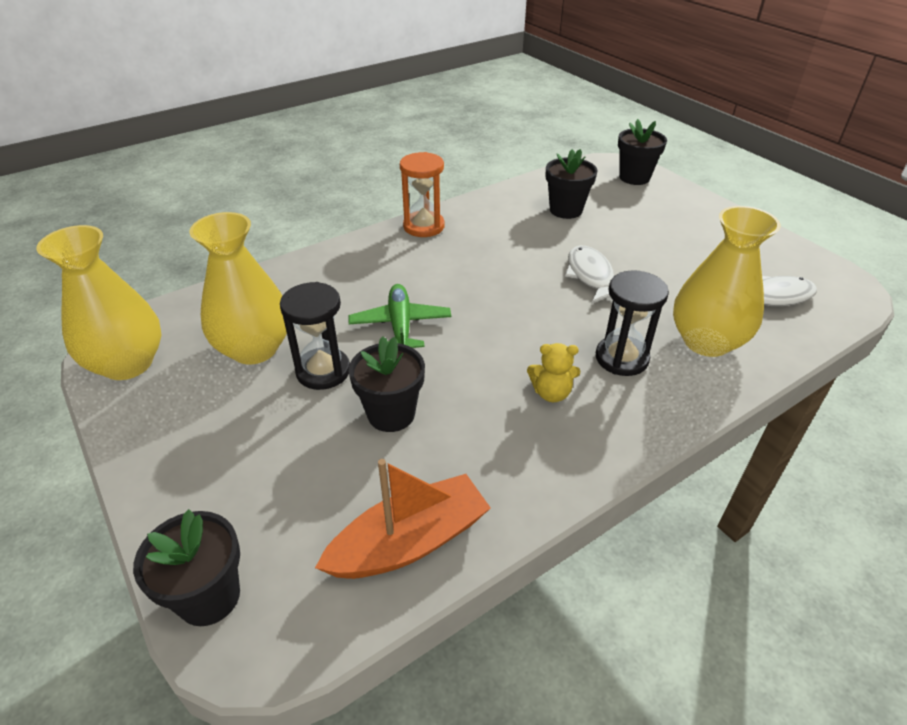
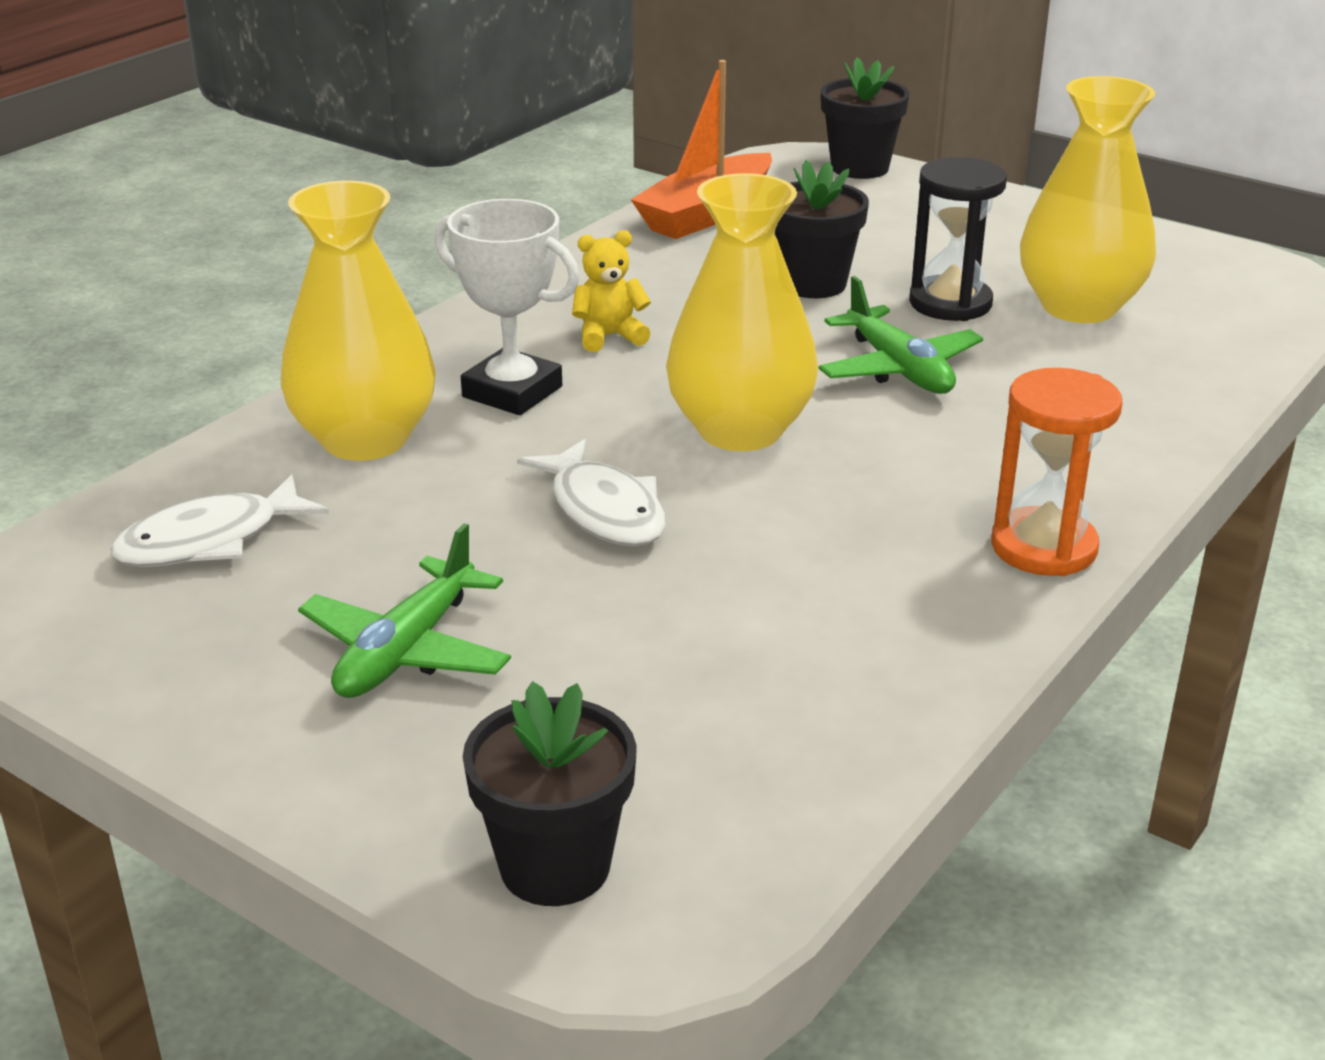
camera: 160 degrees right, 10 degrees down
yellow vase [36,225,162,380] -> yellow vase moved to [666,173,818,451]
black flower pot [546,149,598,219] -> none
black hourglass [596,270,669,376] -> white trophy [434,199,580,415]
none -> green plane [298,523,511,698]

